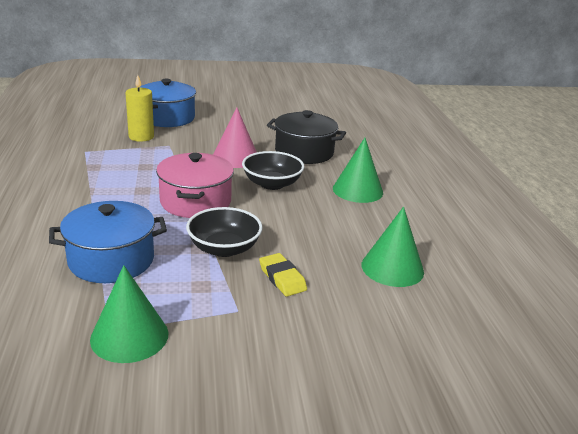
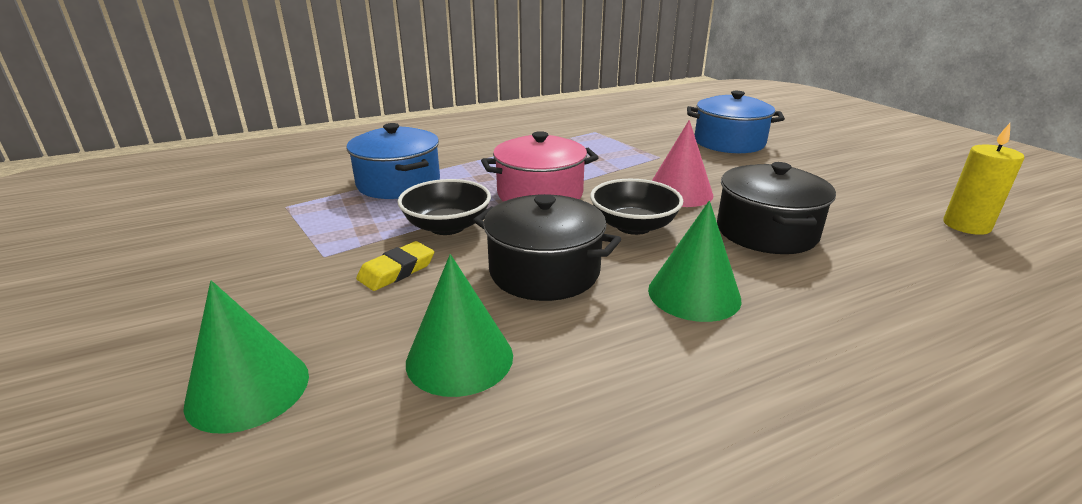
camera: 75 degrees right, 0 degrees up
green cone [90,265,168,363] -> green cone moved to [183,280,309,433]
yellow candle [126,75,154,142] -> yellow candle moved to [943,123,1024,235]
none -> black pot [473,194,621,301]

